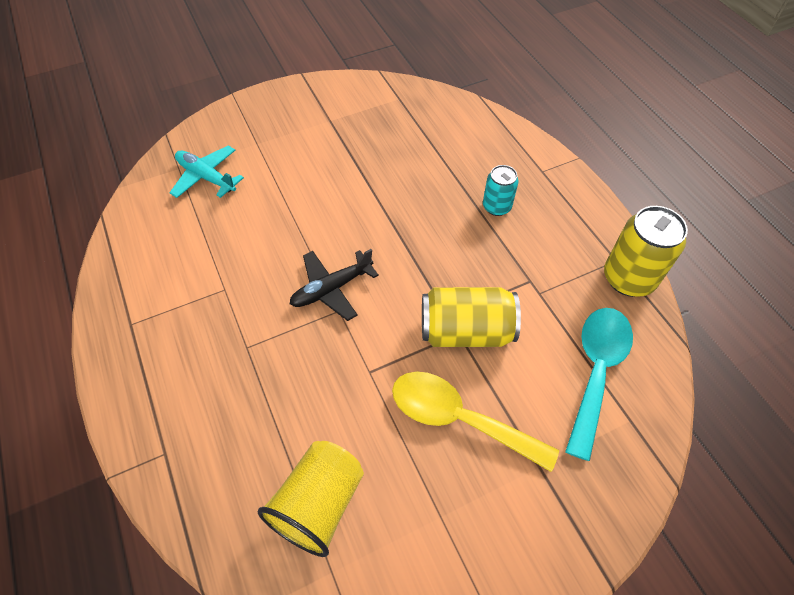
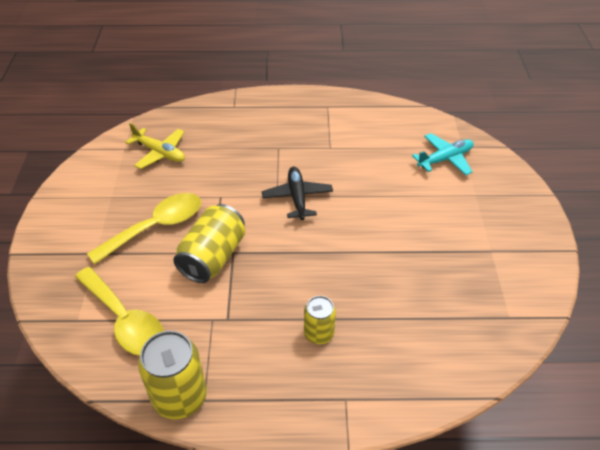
camera: 115 degrees right, 10 degrees down
yellow cup [258,441,364,557] -> yellow plane [125,123,185,169]
turquoise can [483,165,518,216] -> yellow can [304,296,336,344]
turquoise spoon [565,308,633,461] -> yellow spoon [75,267,164,356]

